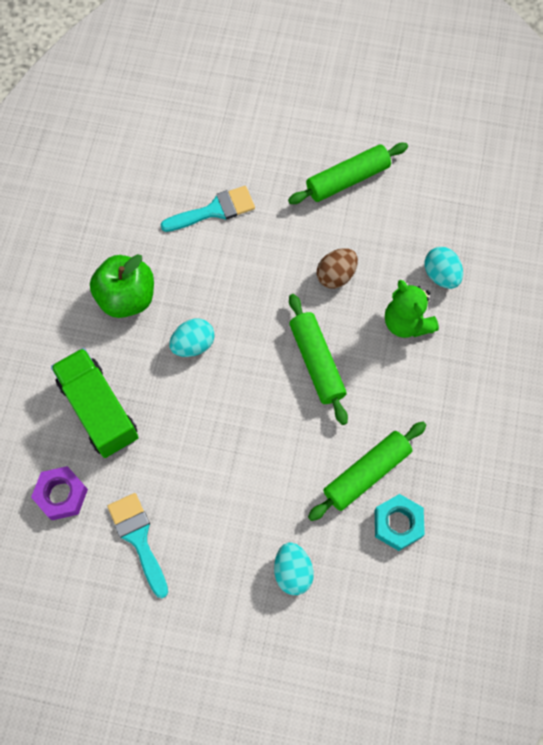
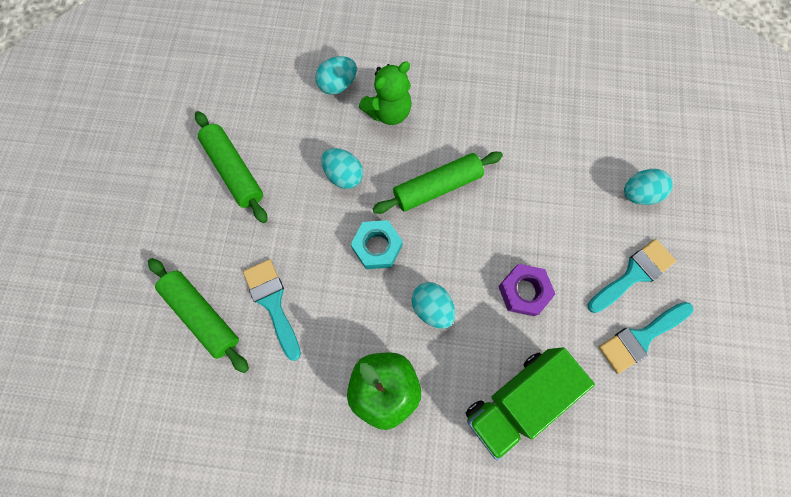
camera: 95 degrees left, 5 degrees up
purple nut [31,466,88,520] -> purple nut moved to [498,264,555,316]
green rolling pin [308,422,426,521] -> green rolling pin moved to [148,258,249,373]
brown egg [317,248,358,289] -> turquoise egg [321,148,363,189]
turquoise nut [375,494,425,551] -> turquoise nut moved to [351,220,403,269]
none -> turquoise brush [587,239,676,313]

